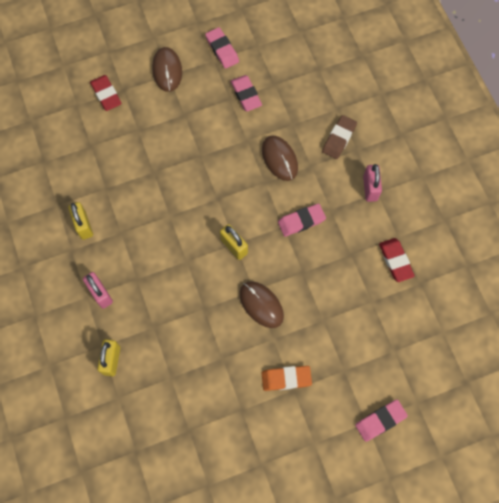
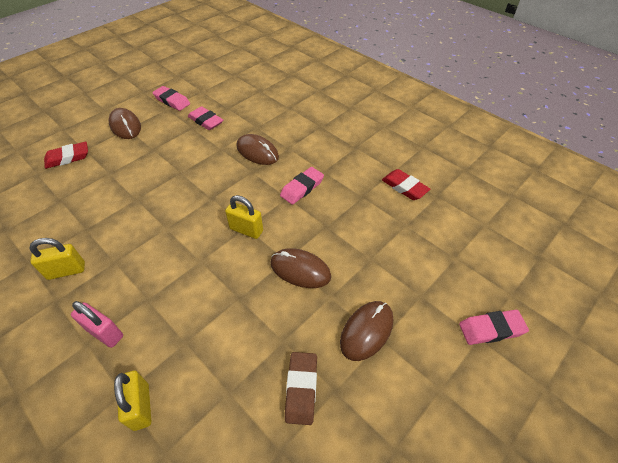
camera: 25 degrees left, 20 degrees down
yellow padlock [68,202,93,240] -> yellow padlock turned 60 degrees counterclockwise [29,238,85,280]
red eraser [90,75,122,111] -> red eraser turned 60 degrees counterclockwise [44,142,88,169]
orange eraser [262,366,312,391] -> brown mouse [340,301,393,361]
brown eraser [322,115,357,159] -> brown eraser moved to [285,352,317,425]
pink eraser [355,400,408,442] -> pink eraser turned 45 degrees clockwise [459,310,529,345]
pink padlock [363,164,382,202] -> none

